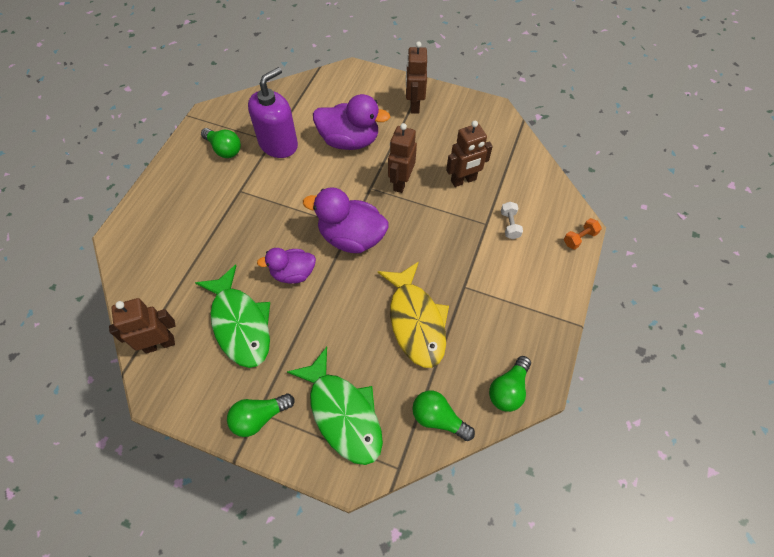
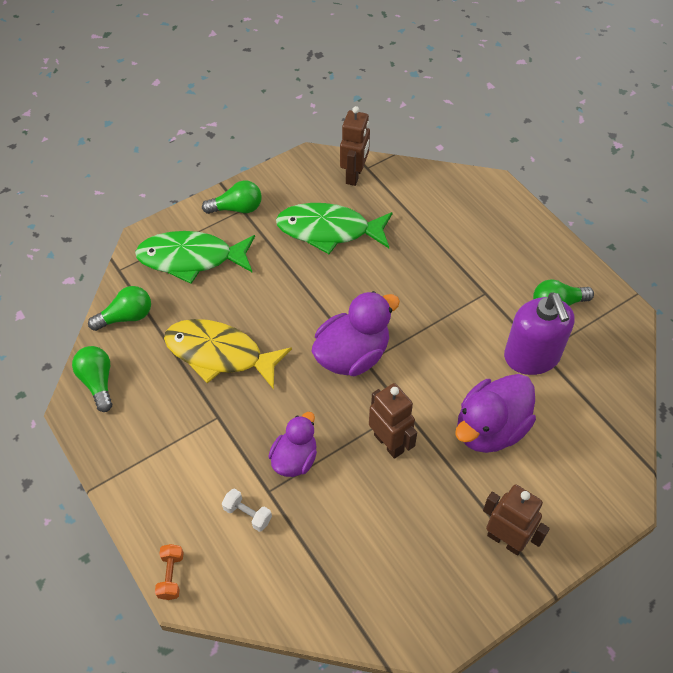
camera: 125 degrees right, 5 degrees down
green light bulb [227,393,294,437] -> green light bulb turned 75 degrees clockwise [202,180,262,214]
purple duck [257,248,316,284] -> purple duck moved to [268,412,317,477]
brown robot [446,121,493,187] -> none

